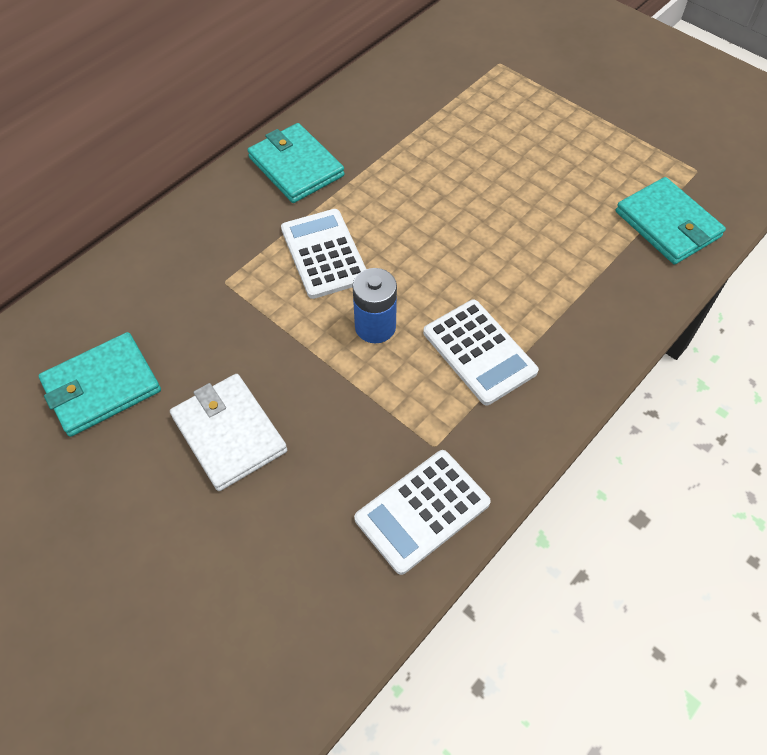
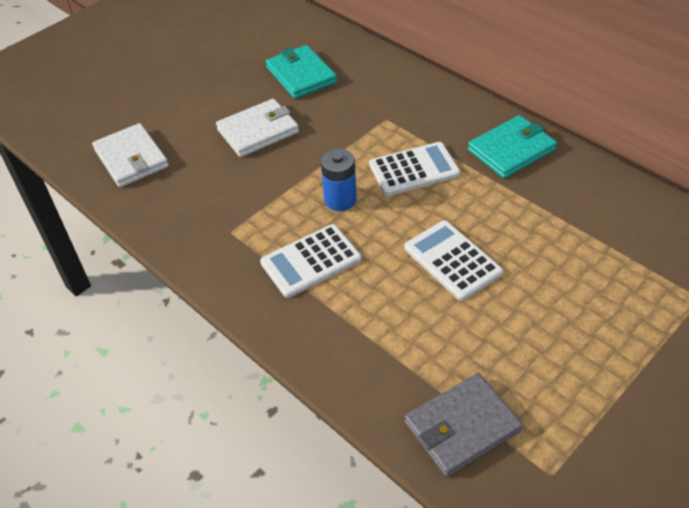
camera: 95 degrees right, 10 degrees down
white calculator [354,450,491,575] -> white calculator moved to [404,220,503,301]
turquoise wallet [616,177,726,265] -> grey wallet [404,373,523,477]
none -> white wallet [92,123,169,187]

